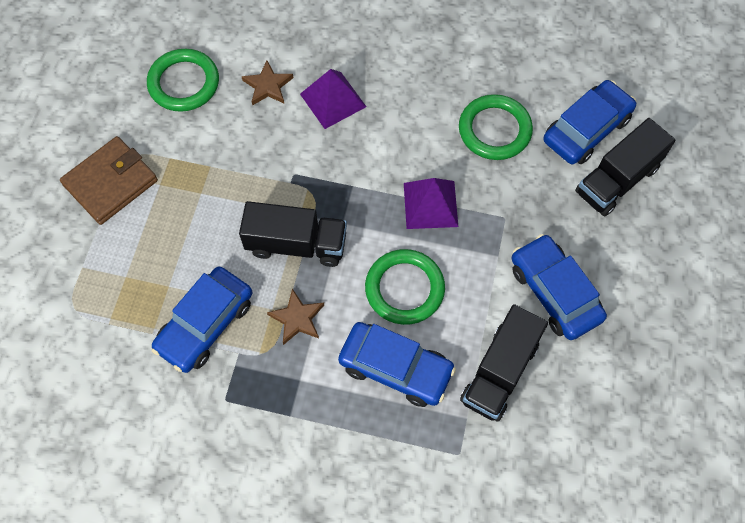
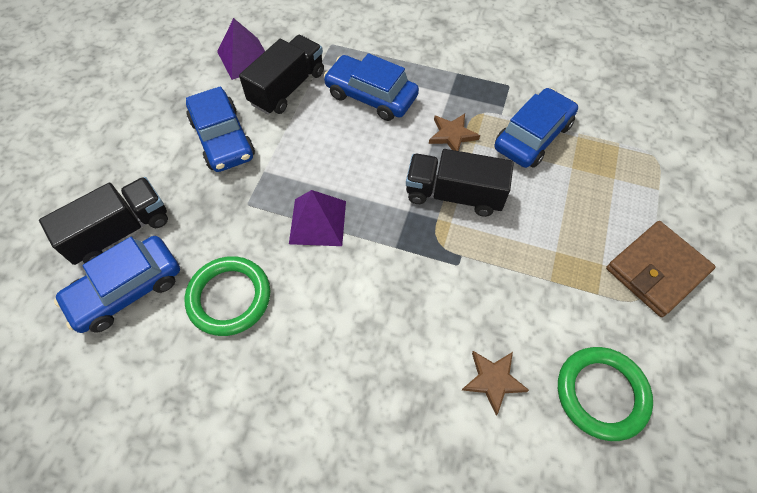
camera: 175 degrees left, 5 degrees down
purple pyramid [300,69,366,129] -> purple pyramid moved to [217,18,265,80]
green ring [365,249,445,325] -> none

